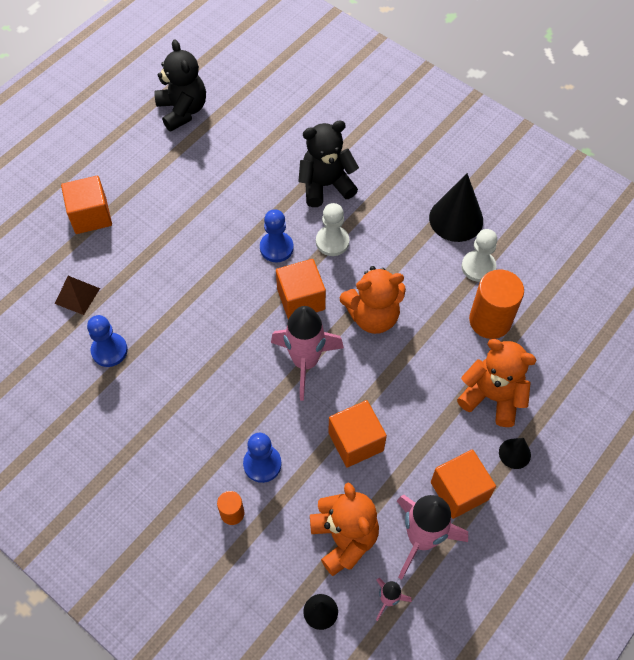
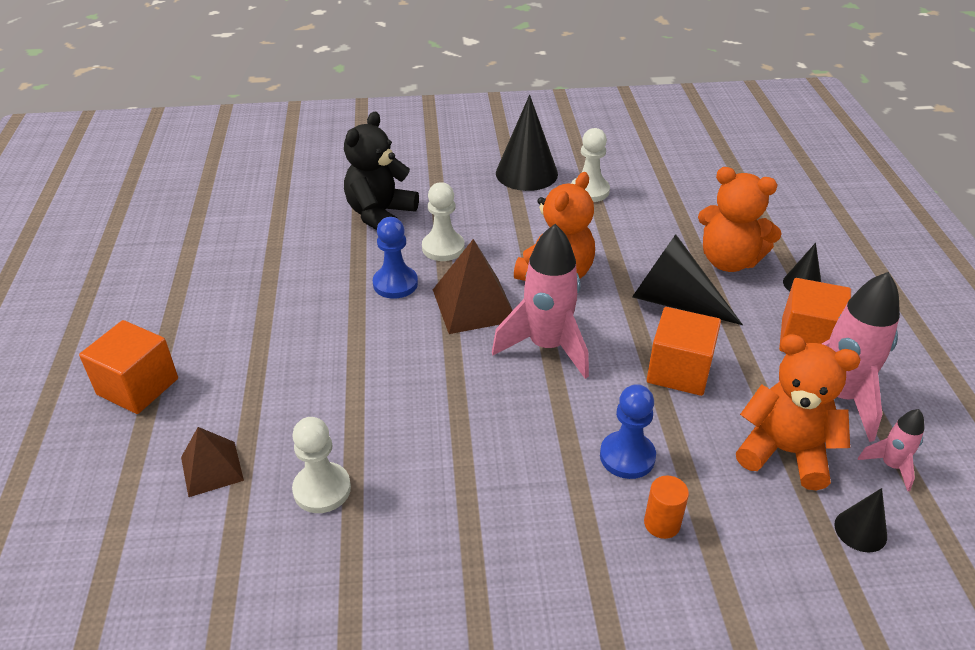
camera: 45 degrees left, 20 degrees down
blue pawn [87,315,128,367] -> white pawn [292,417,351,513]
black teddy bear [154,40,206,131] -> none
orange cube [276,259,326,320] -> brown pyramid [433,239,513,334]
orange teddy bear [457,339,536,427] -> orange teddy bear turned 135 degrees counterclockwise [698,167,782,272]
orange cylinder [469,269,524,339] -> none
none -> black cone [632,234,743,325]

